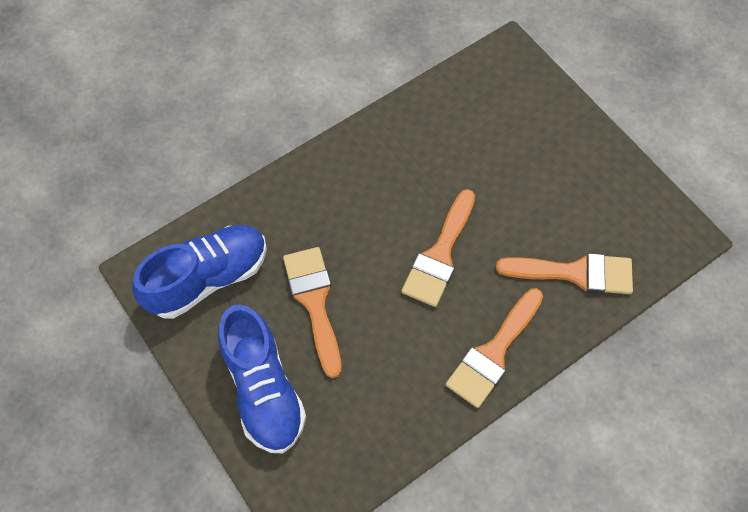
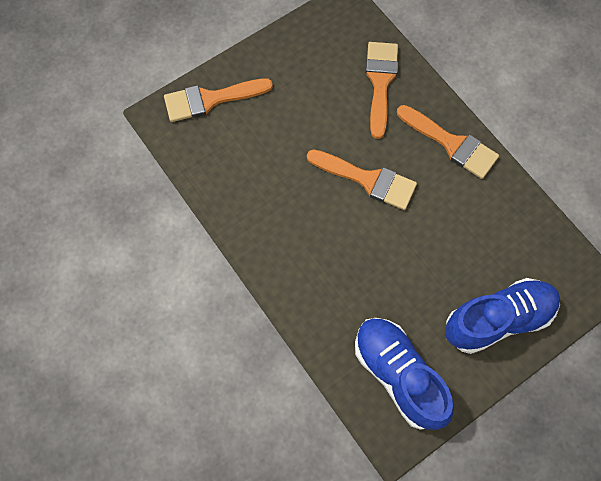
camera: 90 degrees left, 5 degrees up
orange brush [283,247,342,378] -> orange brush moved to [164,78,273,122]

